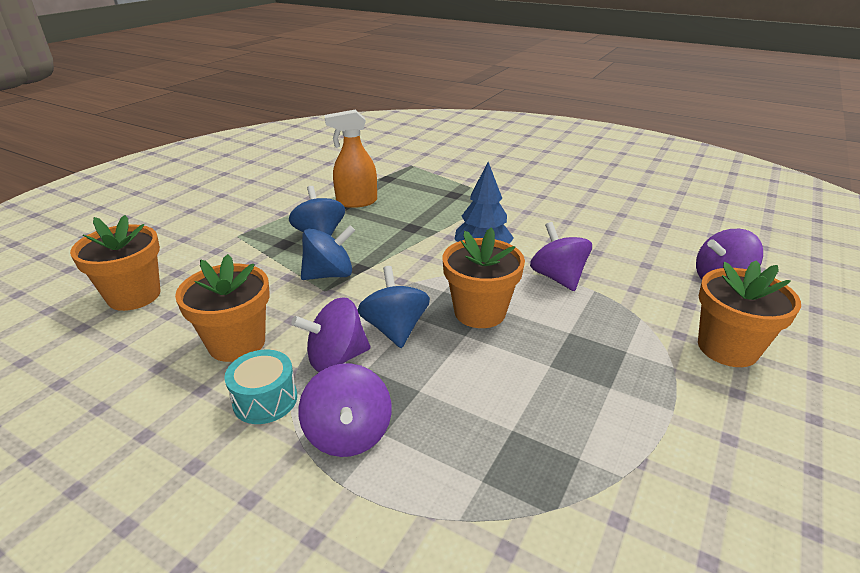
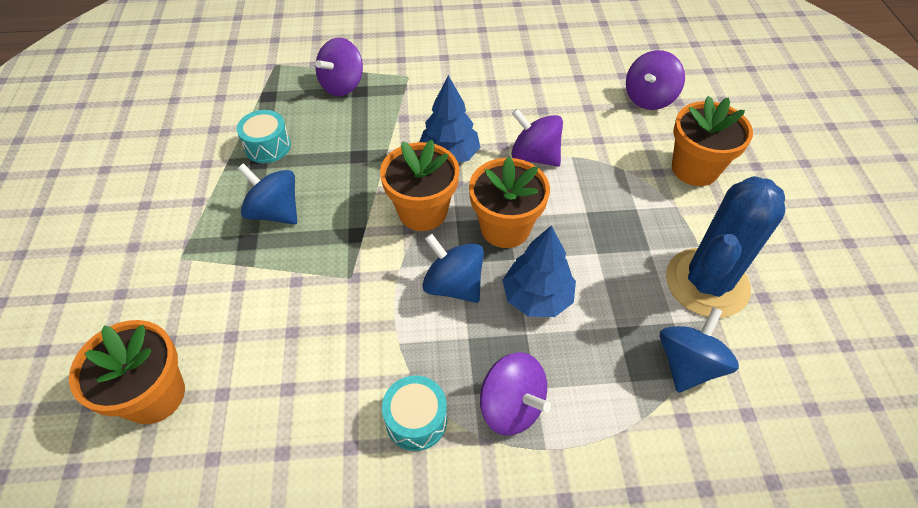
camera: 35 degrees left, 20 degrees up
orange flower pot [175,254,270,362] -> orange flower pot moved to [380,140,459,231]
purple spinning top [291,297,371,372] -> purple spinning top moved to [315,38,363,96]
blue spinning top [301,225,356,280] -> blue spinning top moved to [660,307,739,392]
orange spray bottle [324,110,377,208] -> turquoise drum [237,110,291,163]
none -> blue tree [502,225,576,317]
none -> blue cactus [666,176,785,318]

